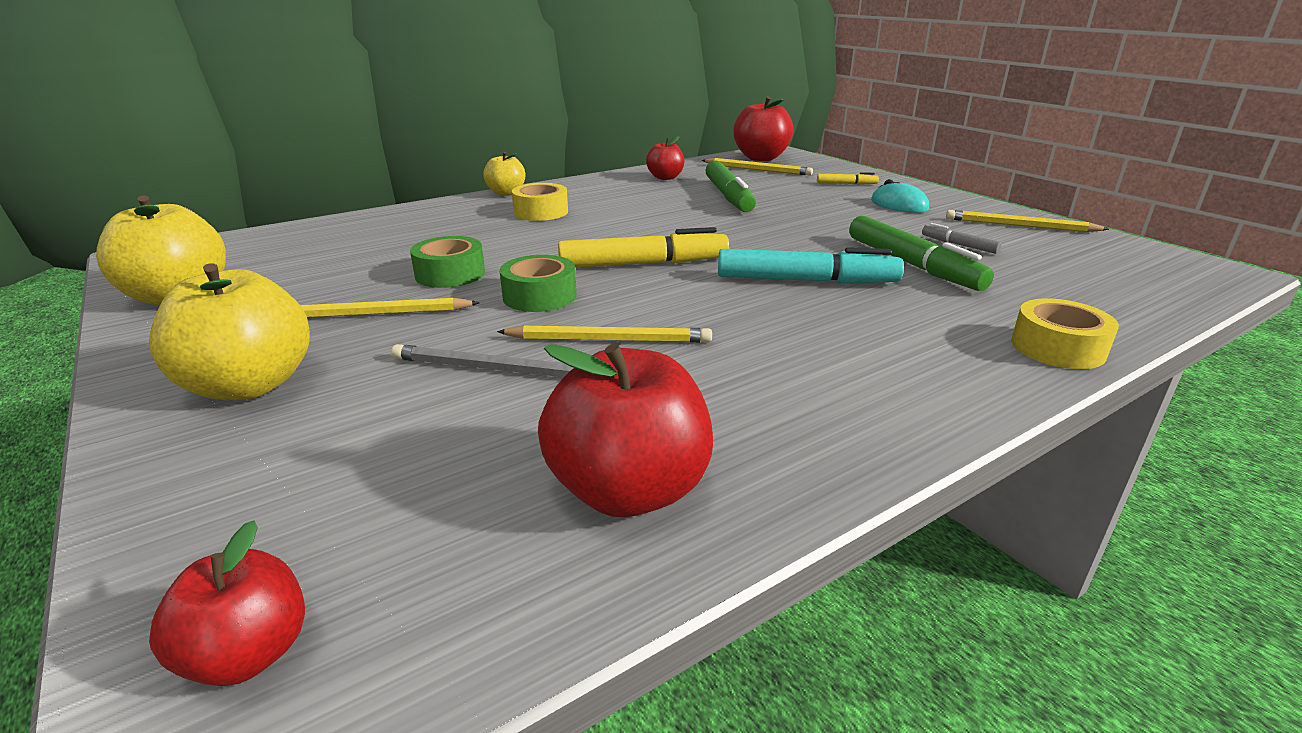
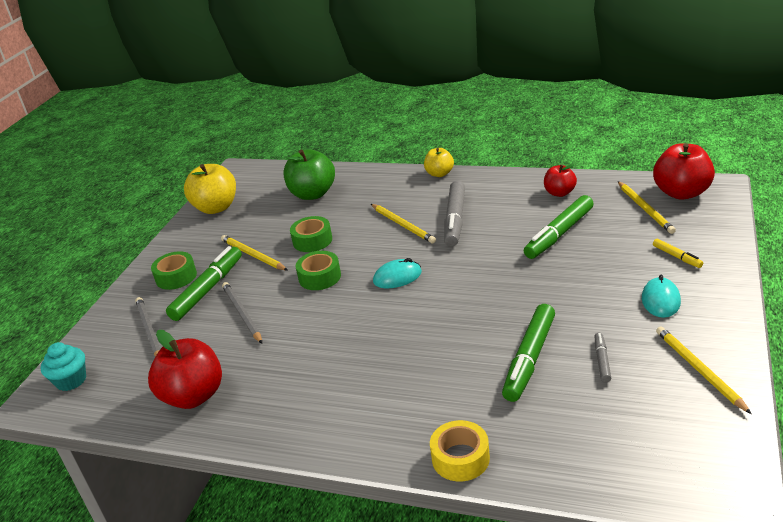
camera: 55 degrees right, 5 degrees up
yellow apple [149,263,310,400] -> green tape [151,251,197,290]
red apple [149,520,305,686] -> turquoise cupcake [41,342,86,391]
yellow pencil [497,325,712,343] -> yellow pencil moved to [371,204,436,243]
yellow tape [512,183,568,221] -> none
yellow marker [558,227,729,268] -> turquoise mouse [373,258,422,288]
turquoise marker [718,247,904,284] -> none
none -> grey pencil [135,297,160,357]
none -> green marker [166,246,242,321]
none -> green apple [284,149,335,200]
none -> grey marker [444,181,465,247]

